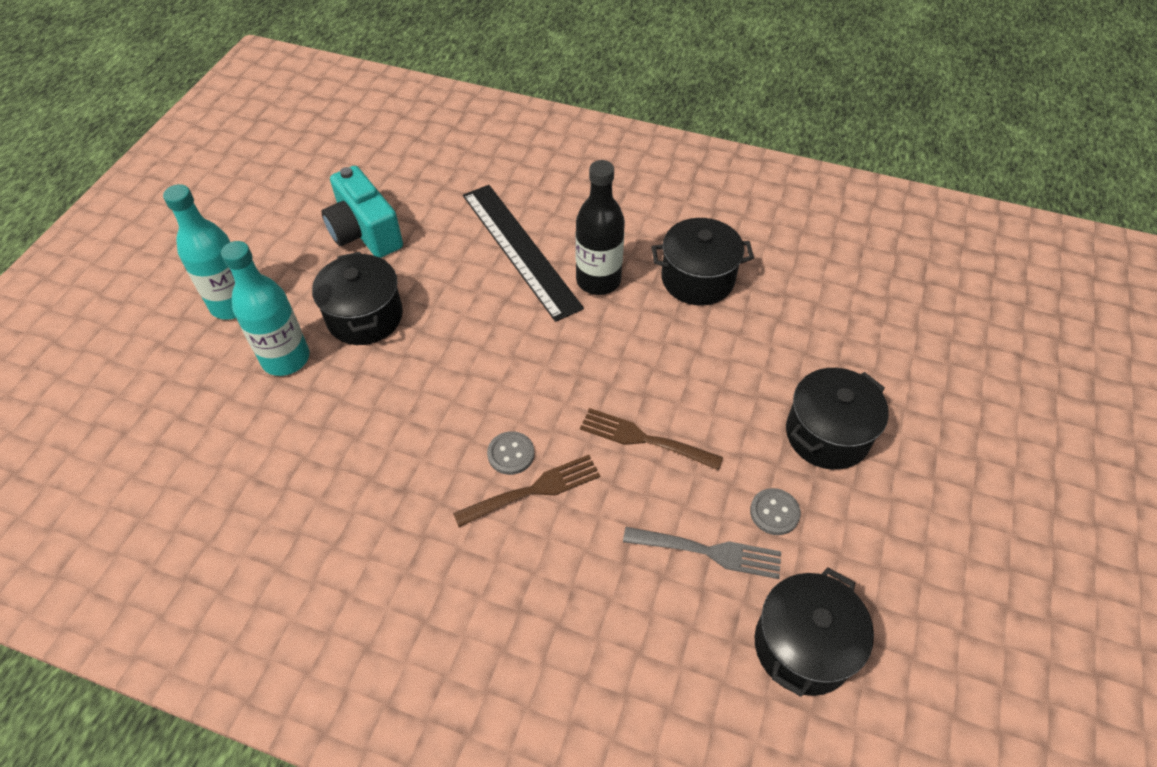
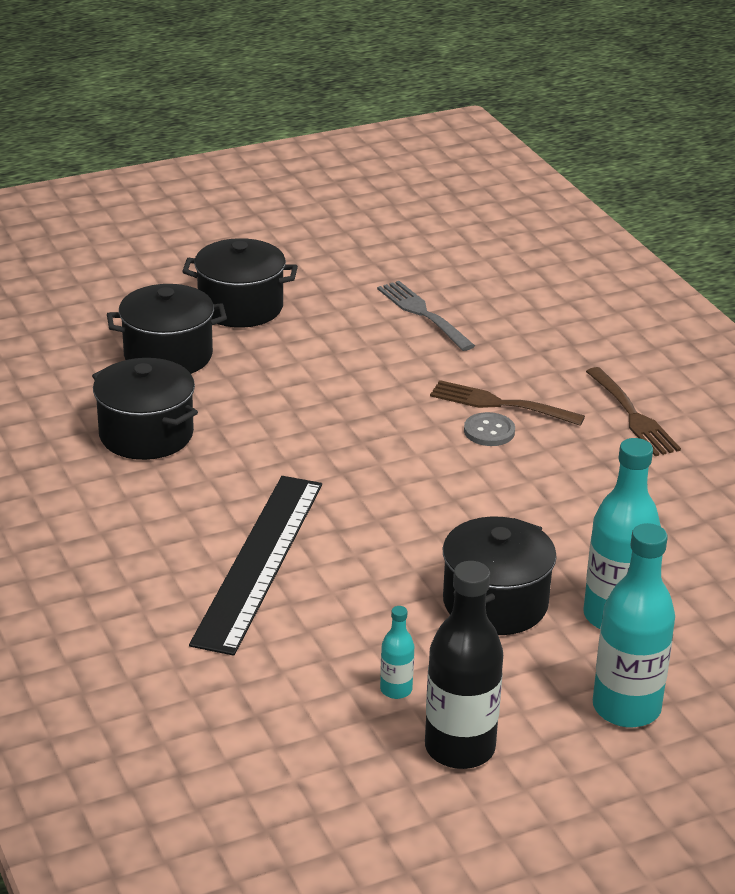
camera: 135 degrees left, 20 degrees down
turquoise camera [321,166,403,258] -> turquoise bottle [380,606,414,699]
black bottle [575,160,625,295] -> black bottle moved to [425,561,503,769]
brown fork [580,408,723,470] -> brown fork moved to [586,367,681,456]
grey button [750,488,801,535] -> none
black pot [755,568,874,697] -> black pot moved to [107,284,227,374]

